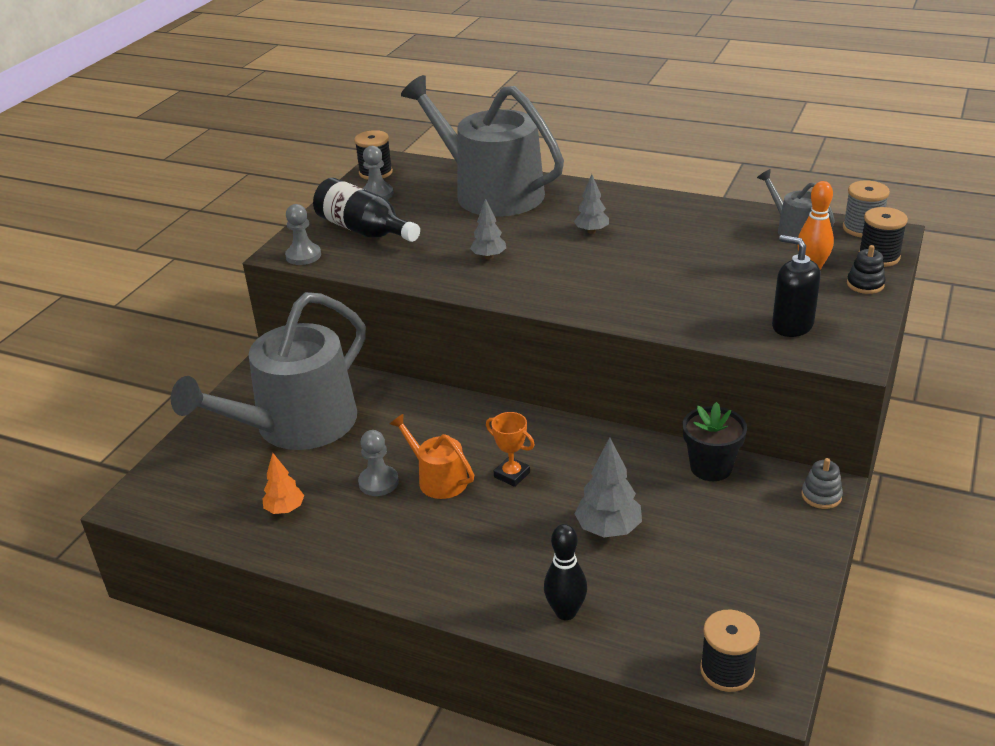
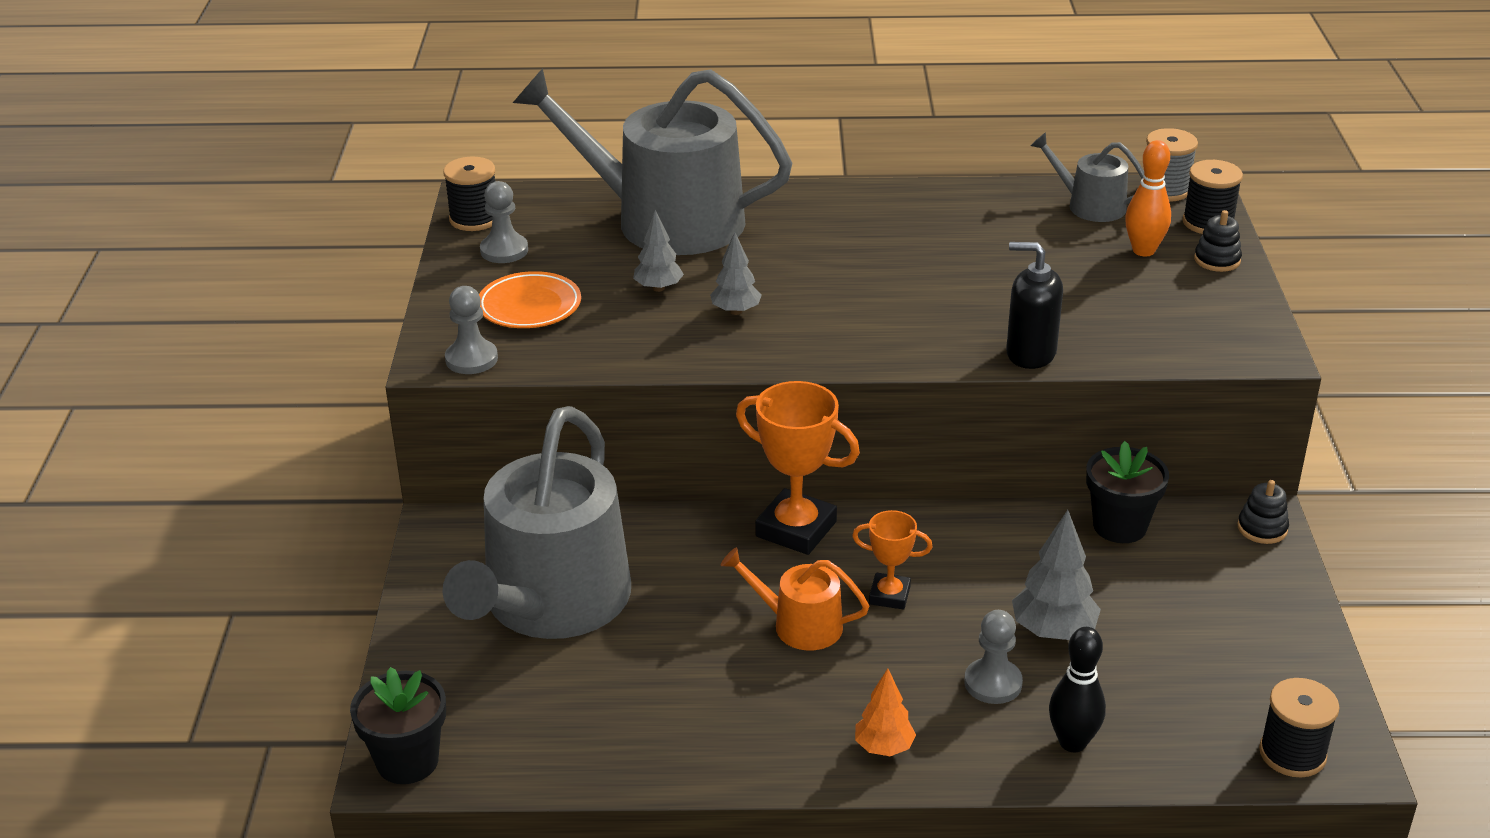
camera: 25 degrees left, 0 degrees up
orange tree [263,453,304,514] -> orange tree moved to [855,668,916,756]
black bottle [313,178,420,242] -> orange plate [479,271,581,328]
grey pawn [358,430,399,496] -> grey pawn moved to [964,610,1023,704]
grey tree [574,174,609,234] -> grey tree moved to [633,210,684,292]
black soap dispenser [772,235,821,337] -> black soap dispenser moved to [1006,242,1063,369]
grey stacking toy [801,458,843,509] -> black stacking toy [1238,480,1289,544]
none -> black flower pot [350,667,446,784]
none -> orange trophy [736,381,860,555]

